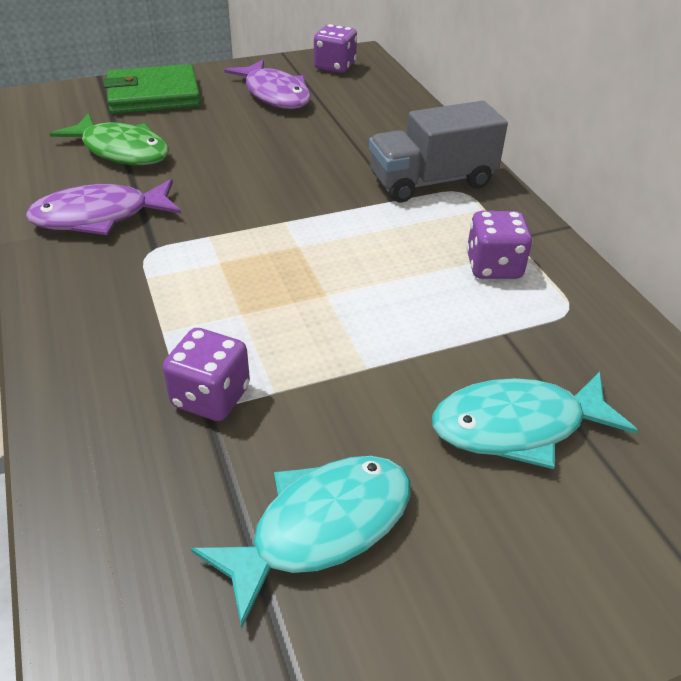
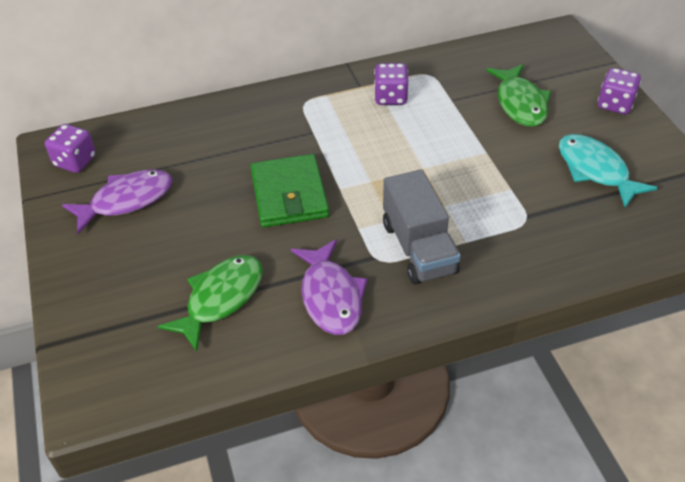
camera: 85 degrees left, 5 degrees up
green wallet [104,64,201,114] -> green wallet moved to [250,154,329,228]
purple dice [163,328,250,421] -> purple dice moved to [598,68,641,114]
grey truck [369,101,508,202] -> grey truck moved to [383,169,461,285]
turquoise fish [432,372,638,469] -> green fish [486,64,551,127]

